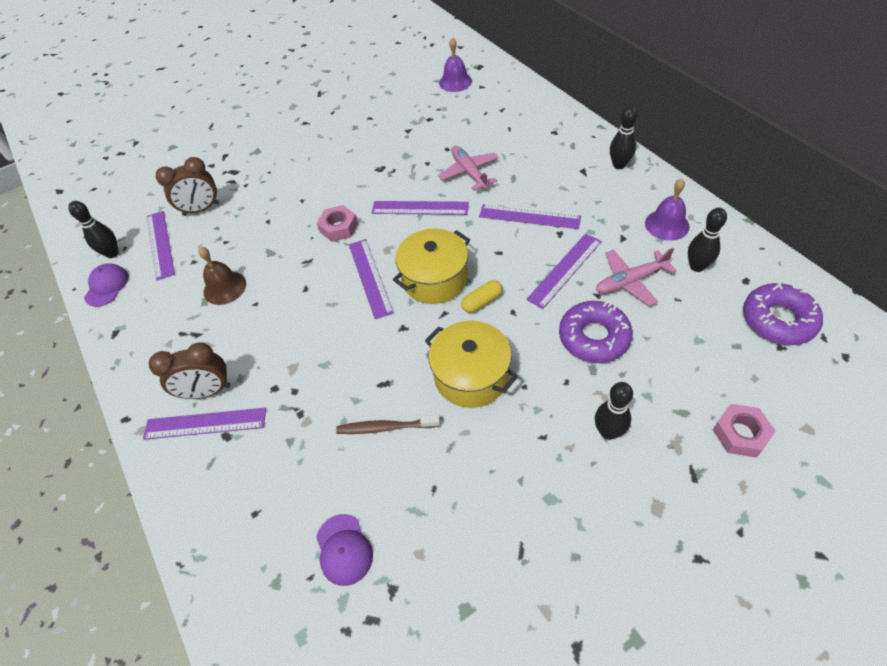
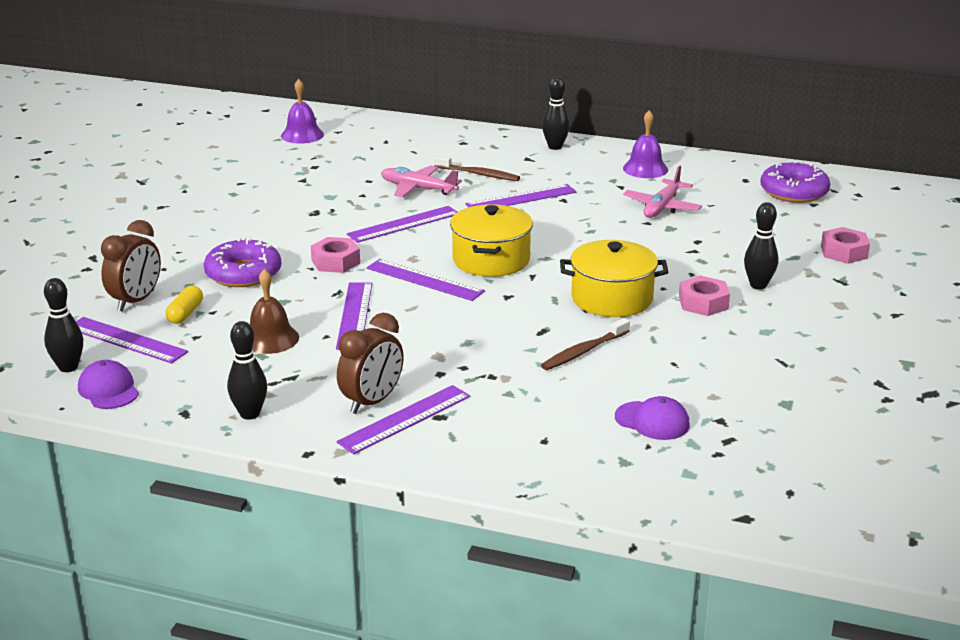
camera: 45 degrees left, 25 degrees down
yellow capsule [461,280,502,313] -> yellow capsule moved to [166,286,203,324]
purple ruler [526,234,602,309] -> purple ruler moved to [336,282,372,350]
purple donut [559,301,633,363] -> purple donut moved to [204,237,282,287]
black bowling pin [688,208,727,272] -> black bowling pin moved to [227,321,267,420]
none -> brown toothbrush [434,155,520,181]
none -> pink nut [679,276,730,316]

